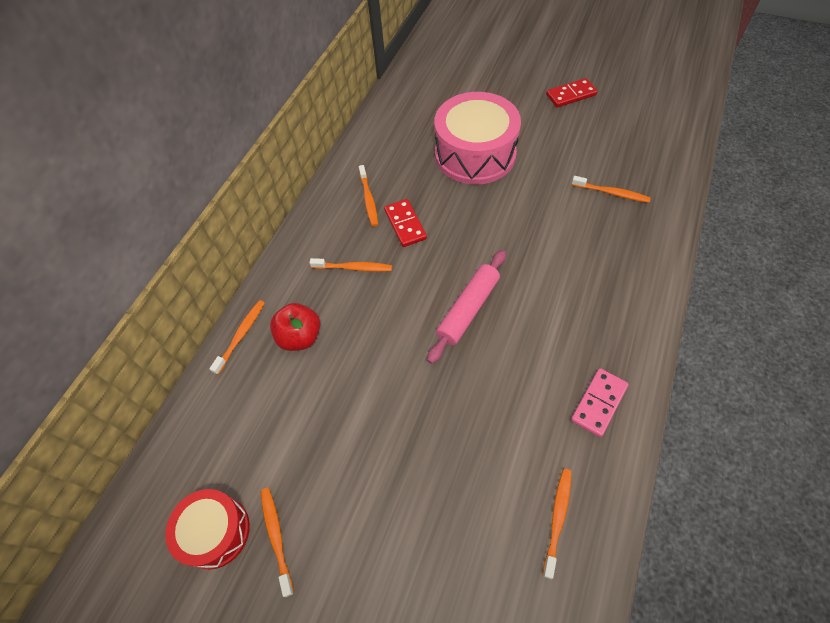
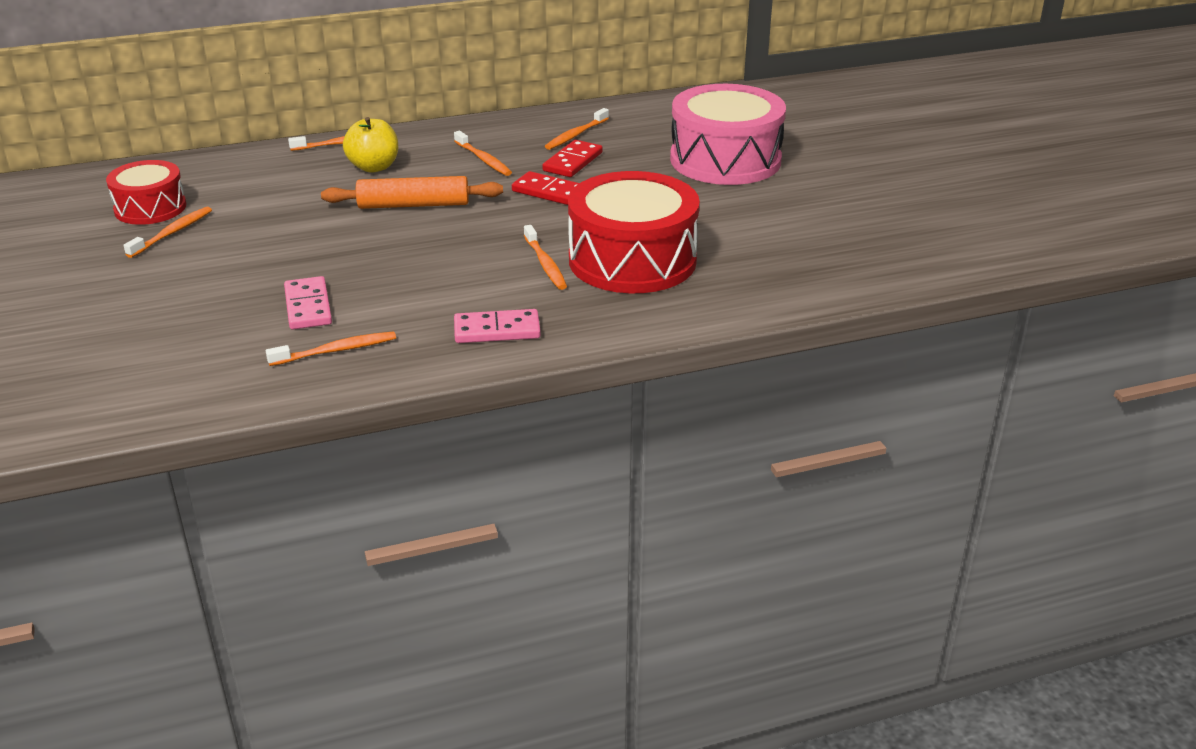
camera: 45 degrees right, 25 degrees down
red apple [270,303,320,351] -> yellow apple [343,117,398,173]
pink rolling pin [427,250,506,364] -> none
red domino [546,78,598,108] -> red domino moved to [512,171,579,205]
orange toothbrush [572,176,651,203] -> orange toothbrush moved to [524,225,567,290]
none -> pink domino [284,276,332,329]
none -> orange rolling pin [321,176,503,209]
none -> red drum [568,171,700,293]

